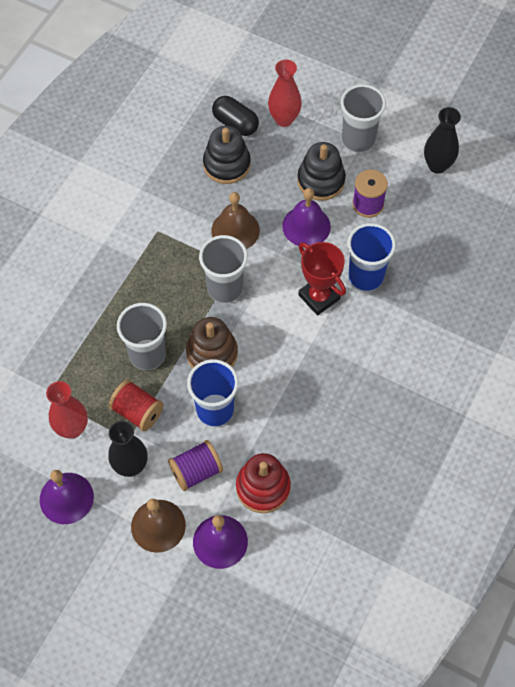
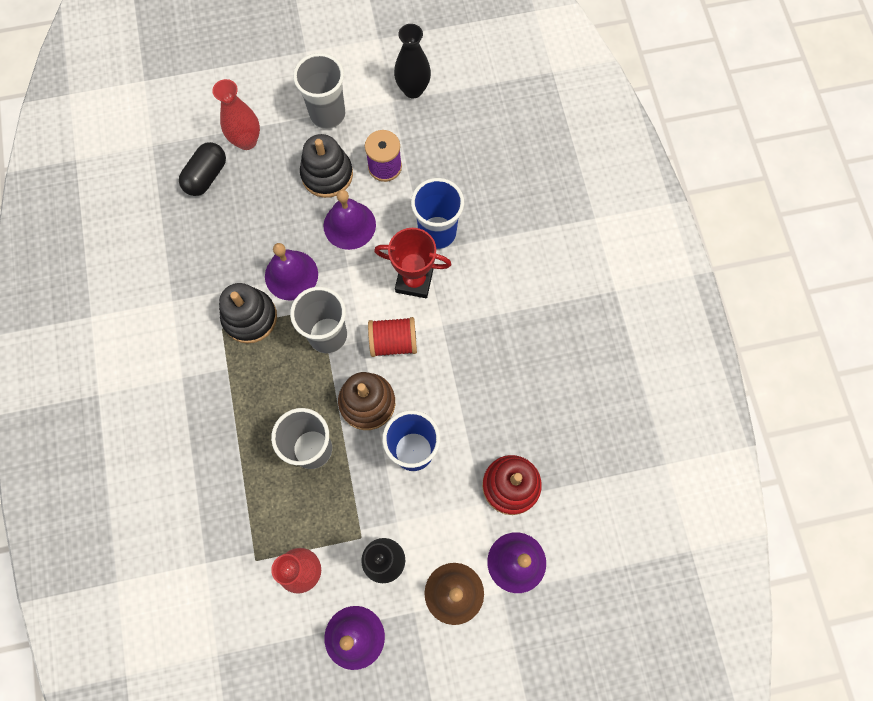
camera: 40 degrees left, 10 degrees up
red spool [109,380,164,431] -> red spool moved to [368,317,417,357]
purple spool [168,440,223,491] -> none
black stacking toy [203,126,251,184] -> black stacking toy moved to [219,283,277,343]
brown bell [211,192,260,249] -> purple bell [265,243,318,301]
black capsule [212,96,259,136] -> black capsule turned 60 degrees counterclockwise [179,142,226,196]

